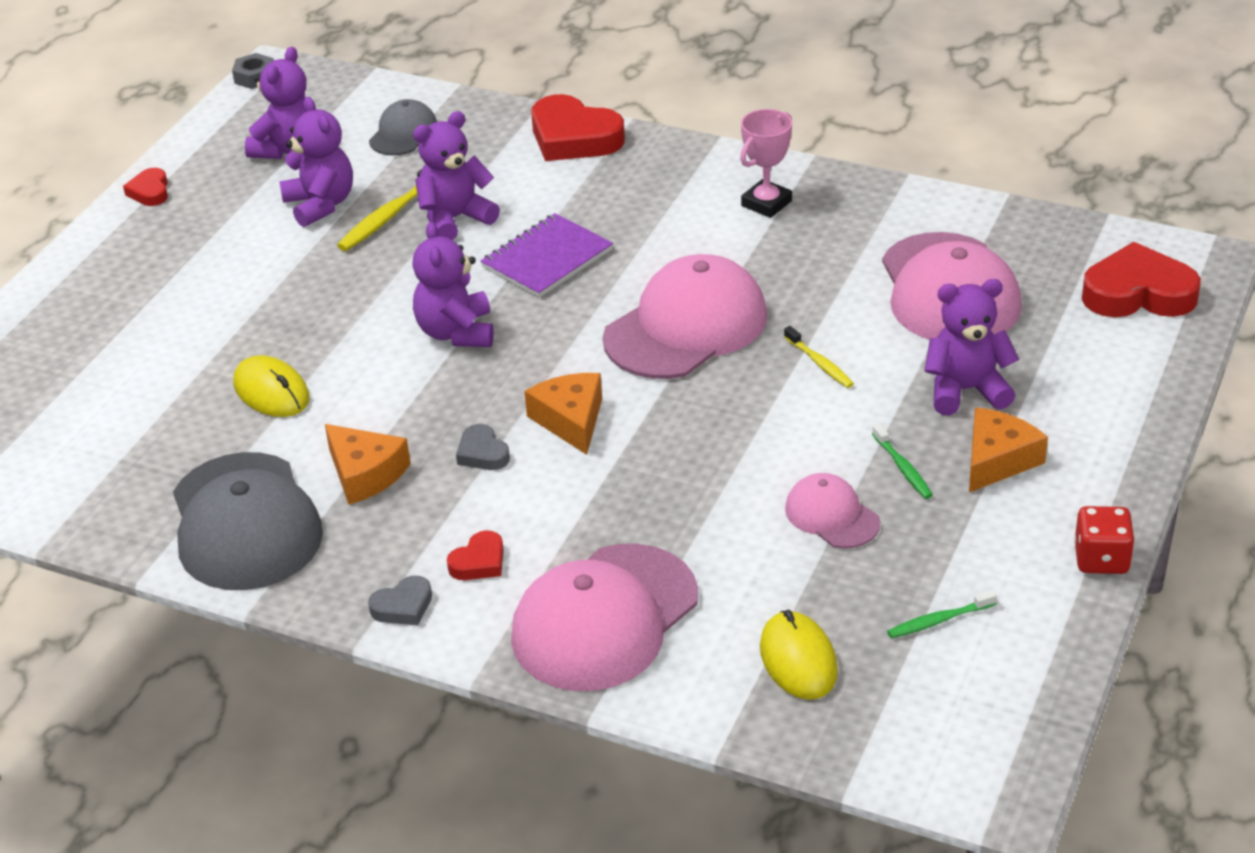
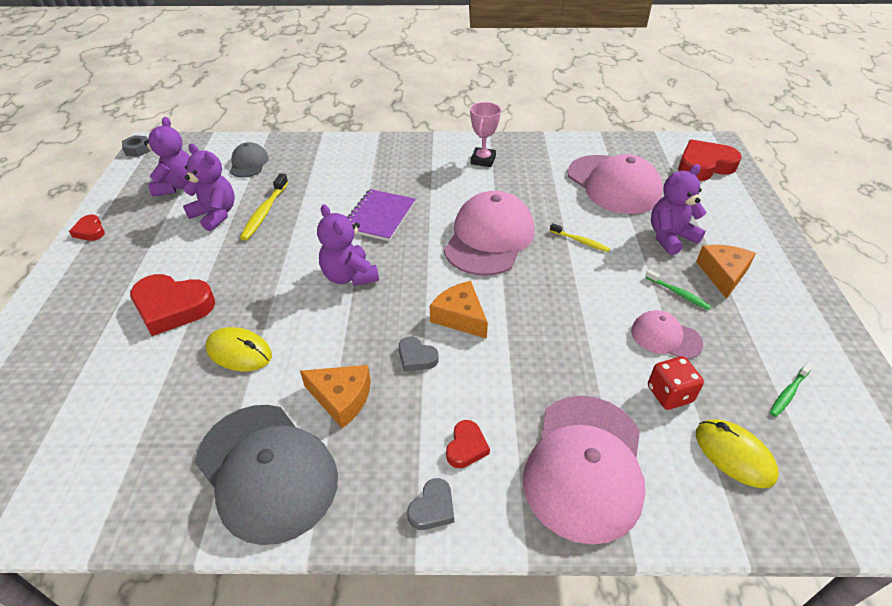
camera: 25 degrees left, 5 degrees up
purple teddy bear [413,111,500,240] -> none
red heart [531,94,625,161] -> red heart moved to [130,274,215,336]
red dice [1074,506,1135,574] -> red dice moved to [648,356,704,410]

